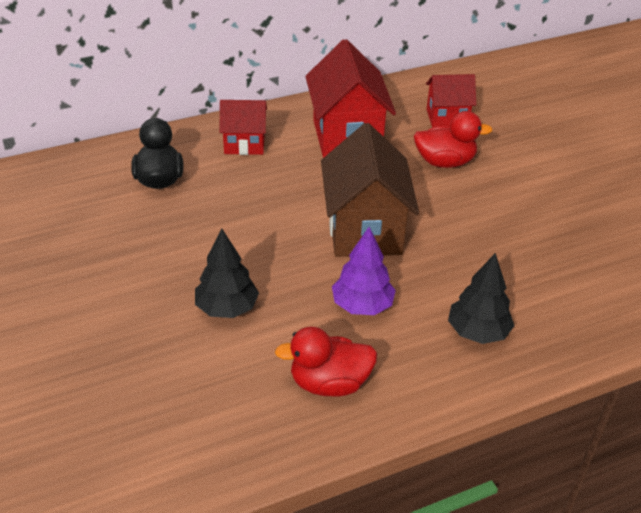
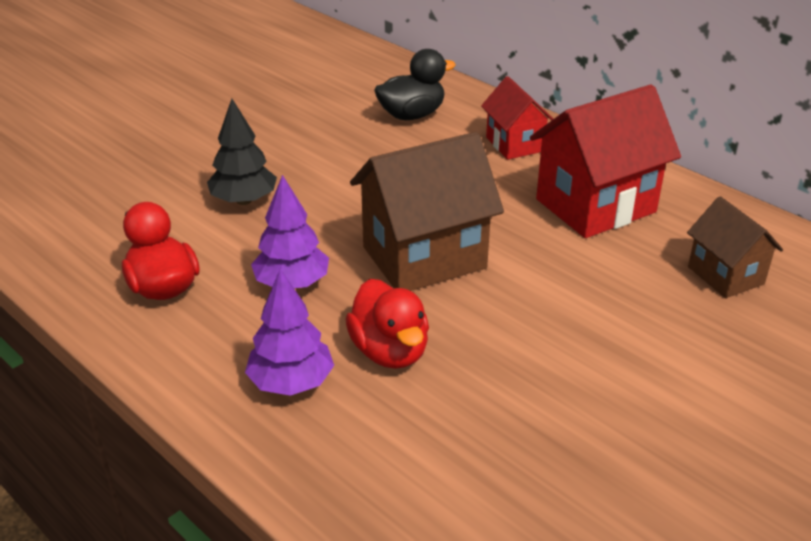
camera: 70 degrees right, 5 degrees down
red duck [414,111,493,168] -> red duck moved to [346,279,429,369]
red house [426,74,476,127] -> brown house [687,196,783,298]
black tree [448,253,515,344] -> purple tree [245,269,334,396]

